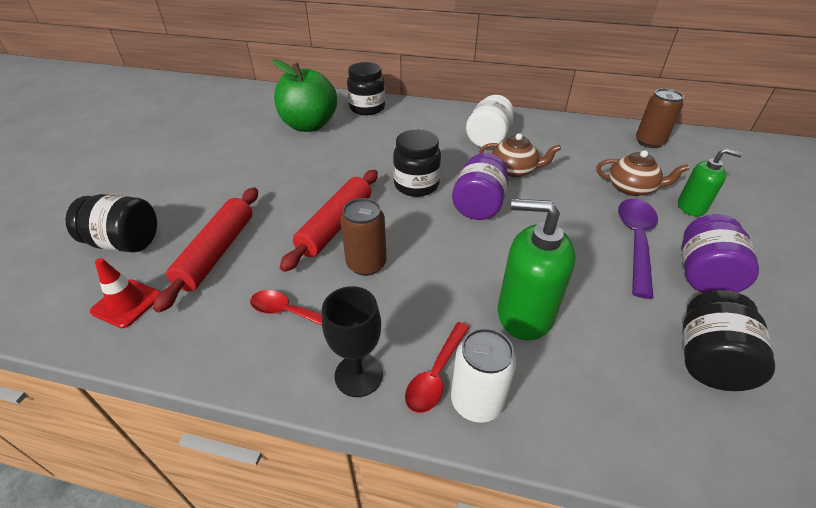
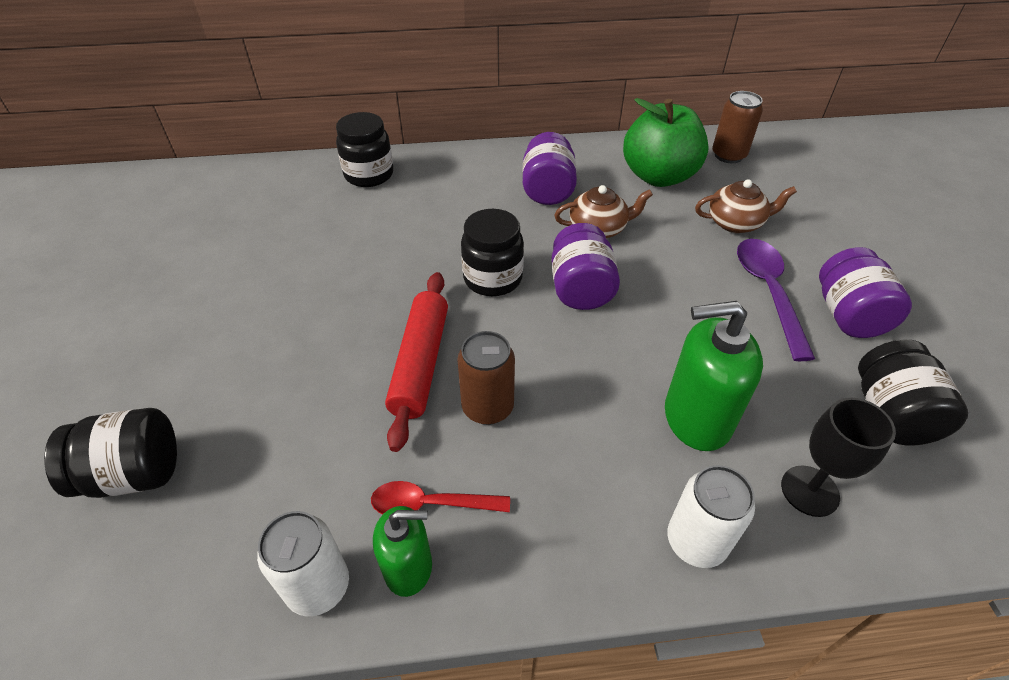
camera: 20 degrees left, 5 degrees up
red traffic cone [90,258,160,328] -> none
red rolling pin [153,187,258,313] -> none
green apple [272,59,337,132] -> green apple moved to [623,98,709,187]
black goblet [322,286,383,397] -> black goblet moved to [781,397,896,517]
red spoon [405,322,470,413] -> none
white jar [466,95,514,148] -> purple jar [522,132,577,205]
green soap dispenser [678,148,743,217] -> green soap dispenser moved to [373,506,432,597]
none -> white can [257,511,349,616]

